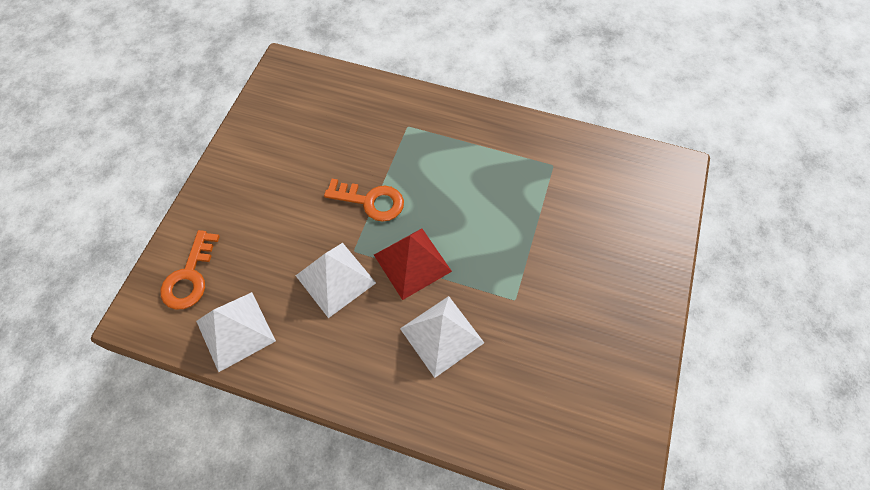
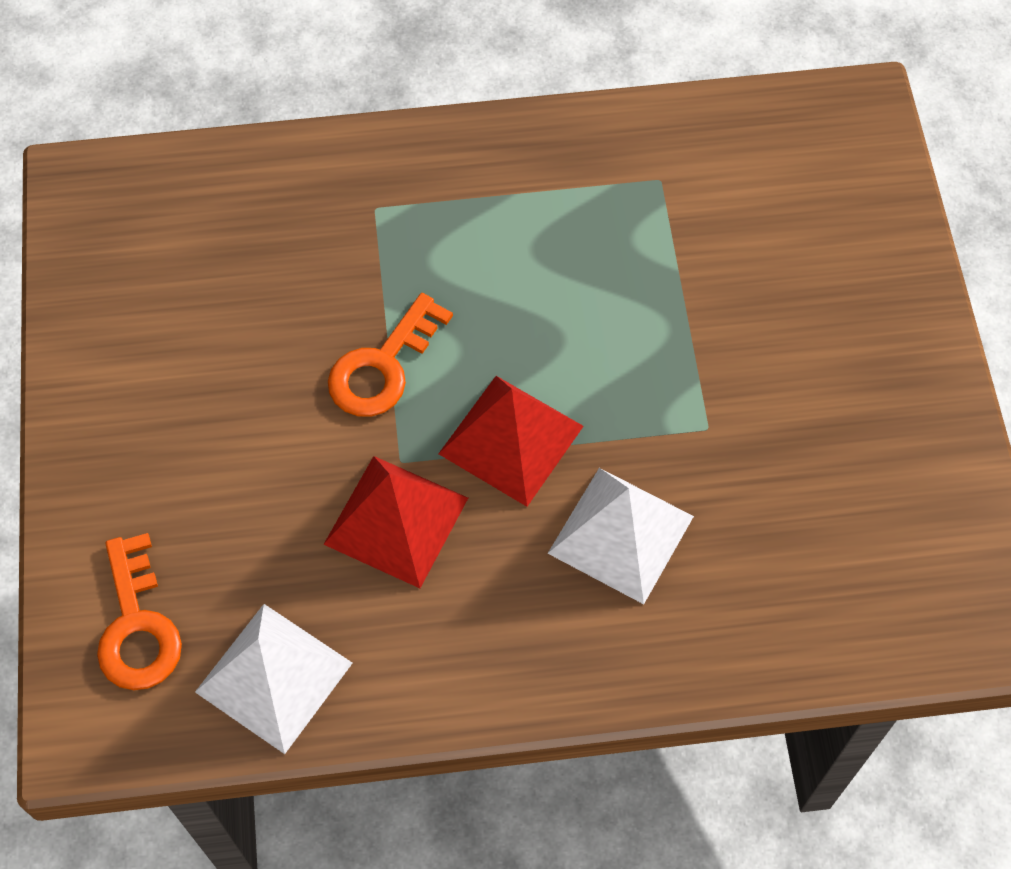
camera: 25 degrees left, 0 degrees up
white pyramid [296,243,376,318] -> red pyramid [323,456,468,588]
orange key [324,179,404,222] -> orange key turned 135 degrees clockwise [328,293,453,417]

